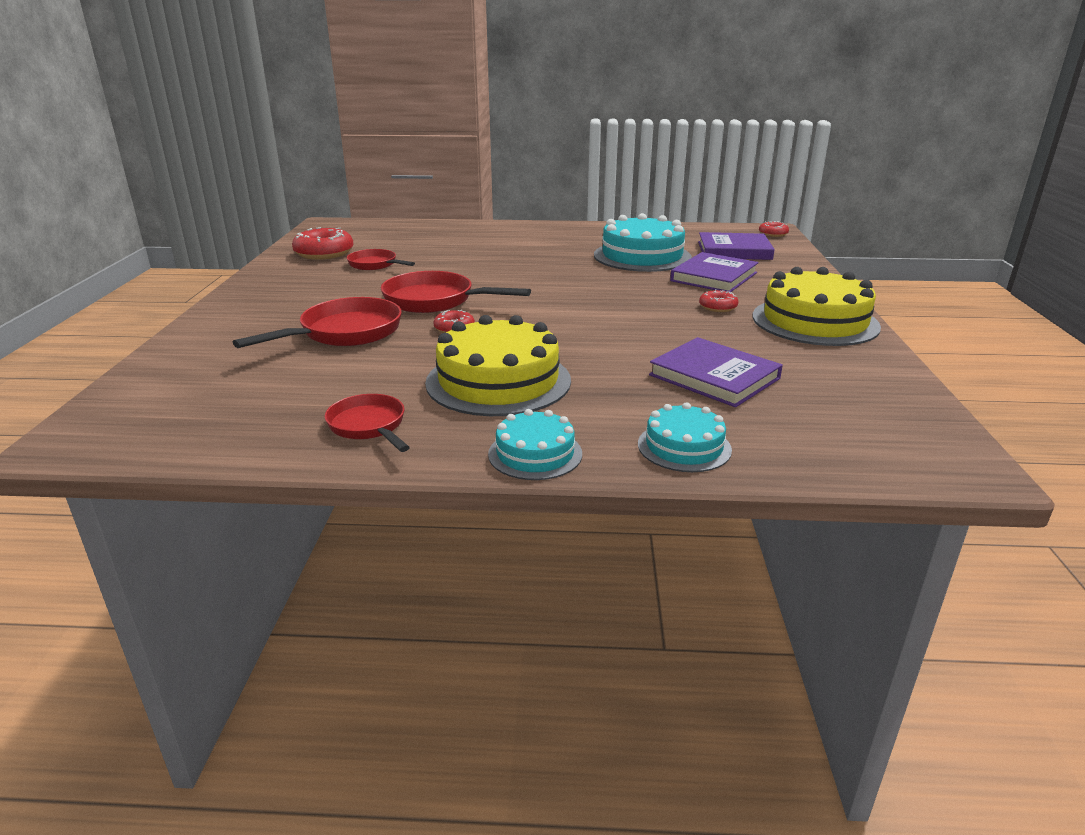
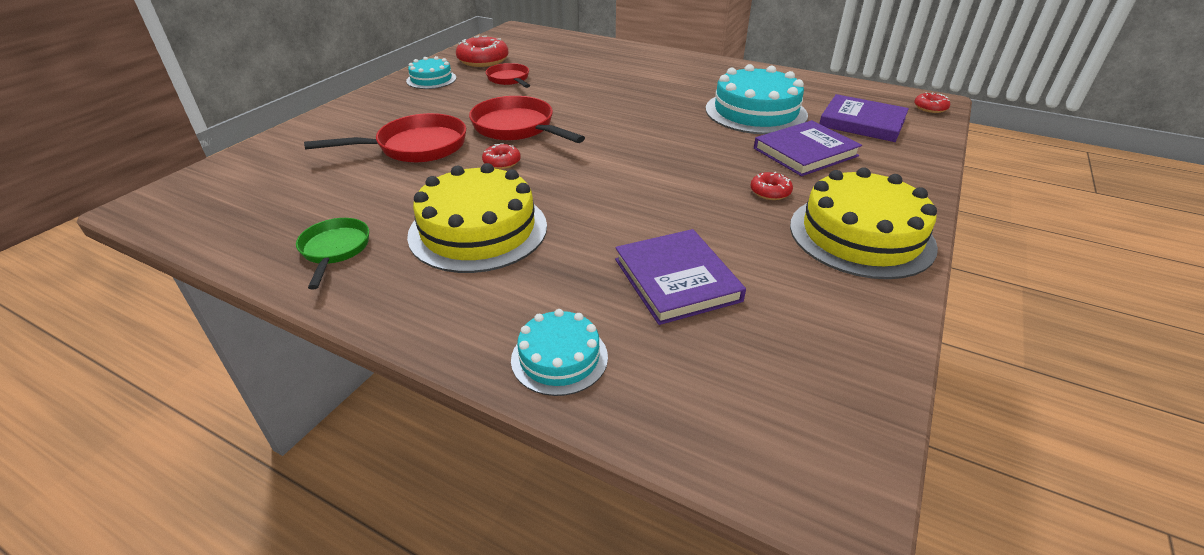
camera: 25 degrees right, 10 degrees up
red pan [324,394,410,452] -> green pan [296,218,369,290]
turquoise cake [488,409,582,480] -> turquoise cake moved to [406,56,456,89]

